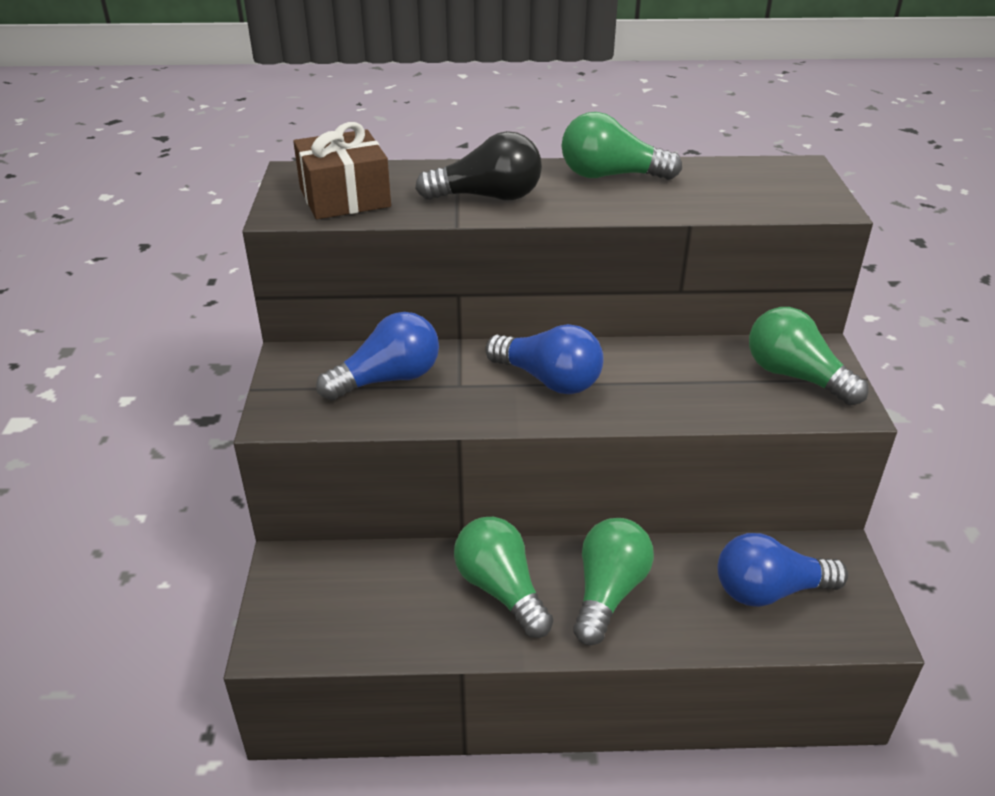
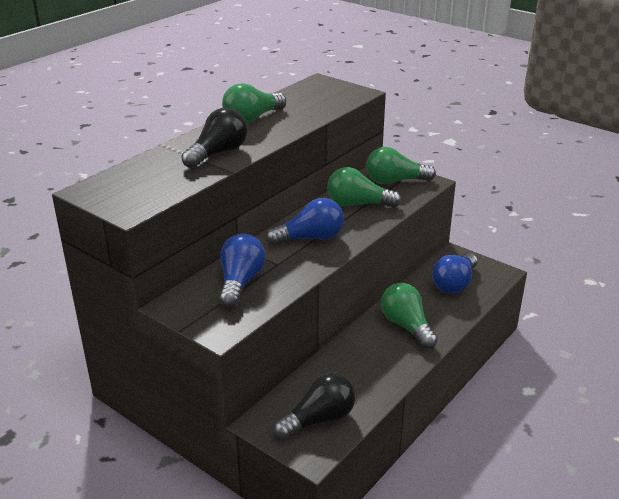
camera: 50 degrees left, 5 degrees down
brown gift [293,122,391,219] -> none
green light bulb [454,517,553,638] -> green light bulb moved to [327,167,401,208]
none -> black light bulb [273,372,355,440]

